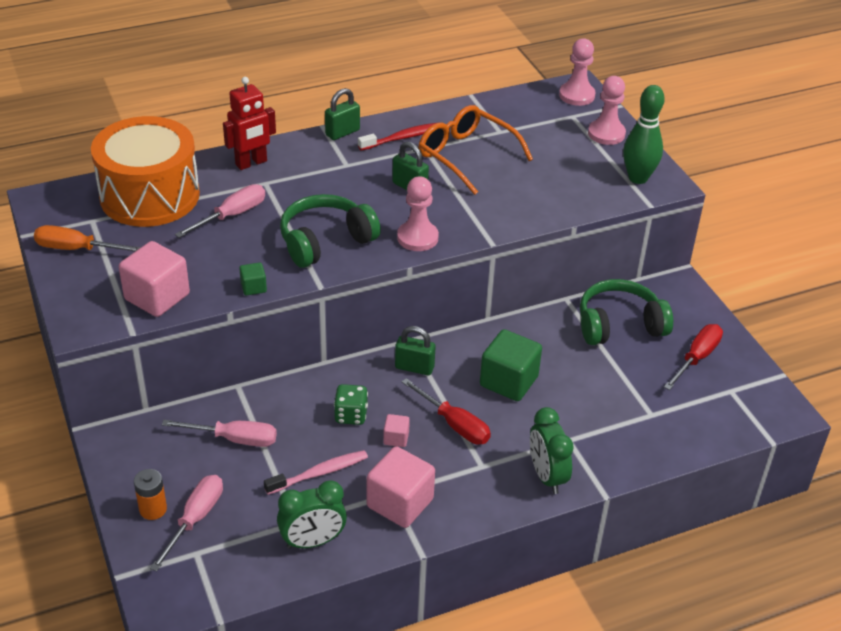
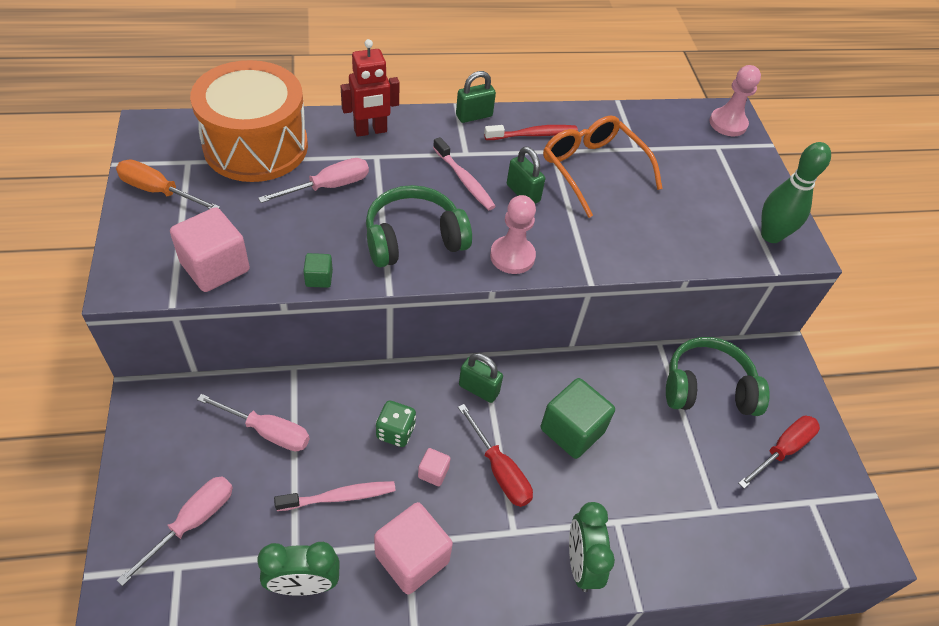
camera: 10 degrees right, 10 degrees up
orange battery [134,469,167,520] -> none
pink pawn [588,76,626,145] -> none
none -> pink toothbrush [433,137,496,210]

